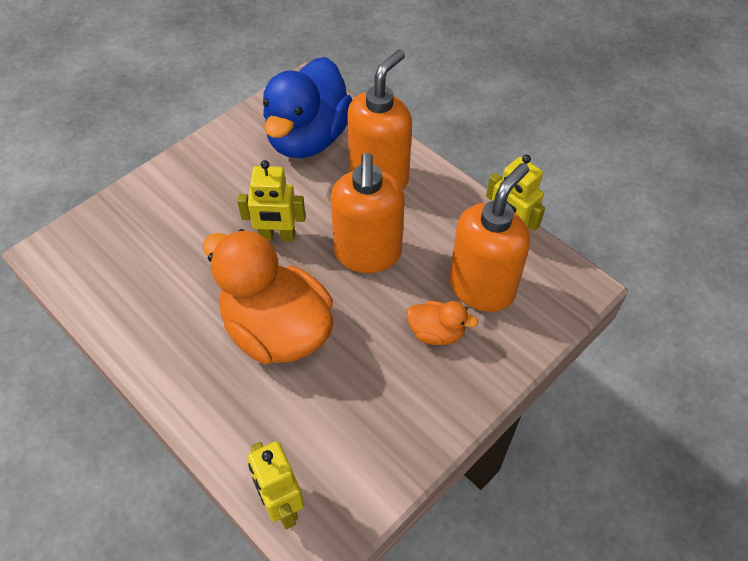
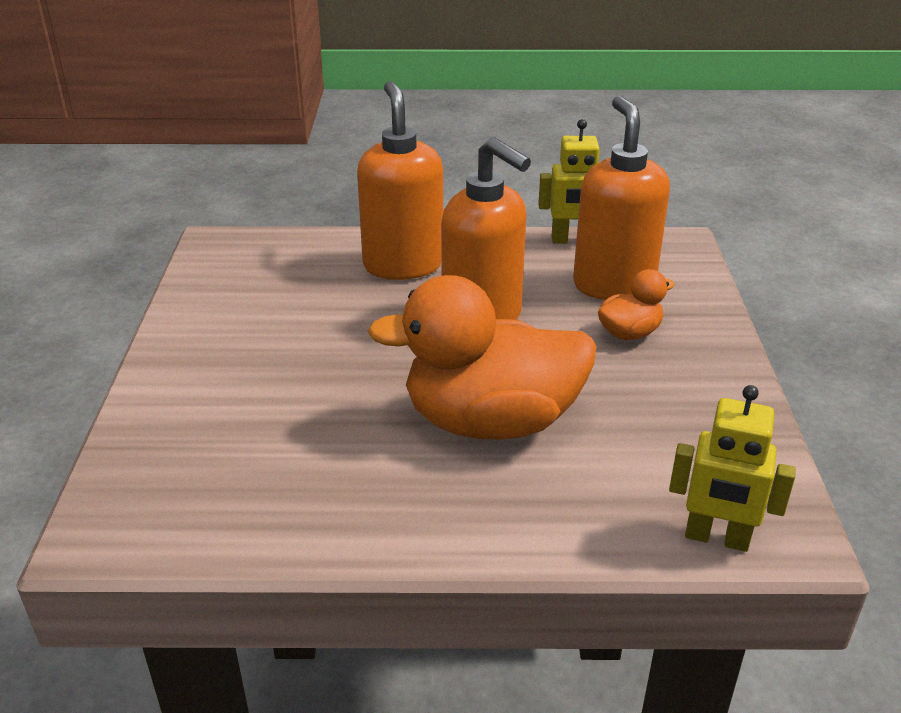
camera: 45 degrees left, 20 degrees down
yellow robot [237,160,306,241] -> none
blue duck [263,57,352,158] -> none

